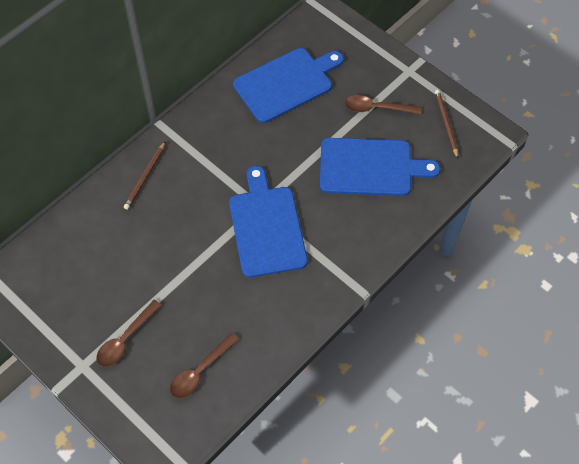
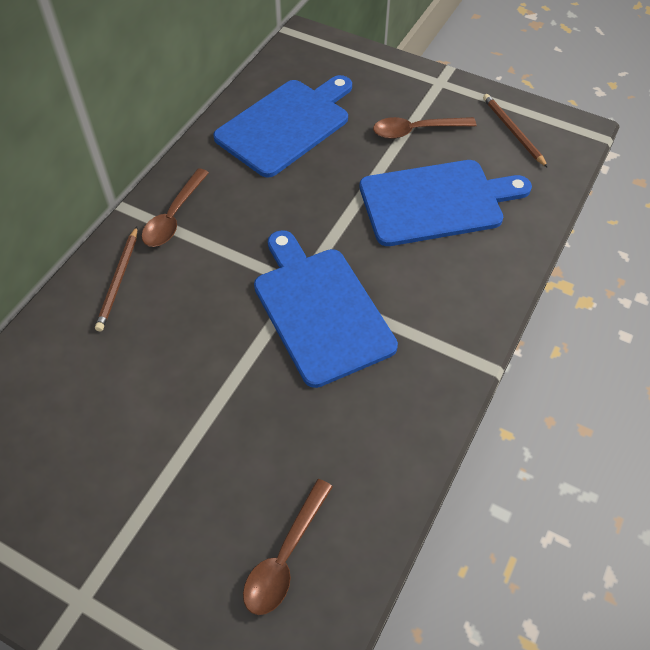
camera: 15 degrees left, 5 degrees down
brown spoon [96,300,162,367] -> brown spoon moved to [142,168,209,247]

